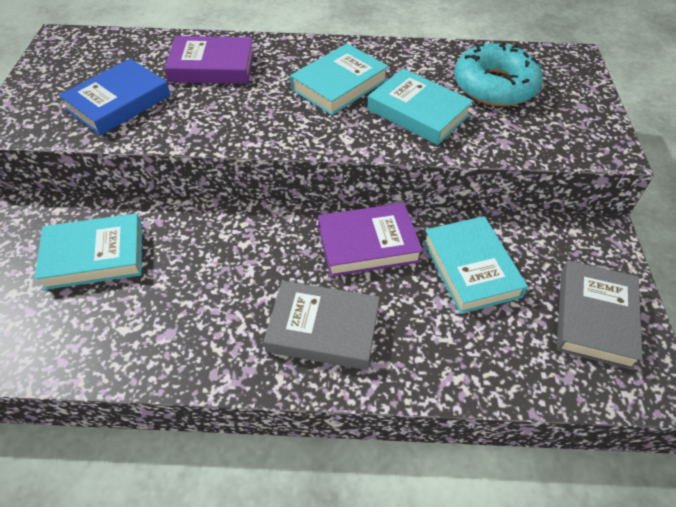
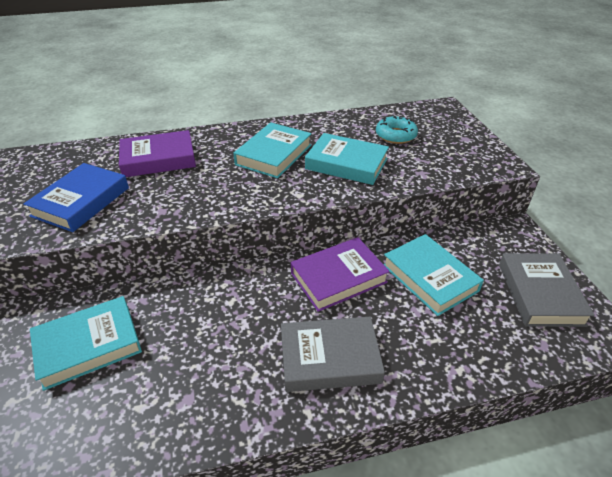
camera: 15 degrees left, 10 degrees down
turquoise donut [454,42,543,106] -> turquoise donut [376,115,418,144], size x0.60

